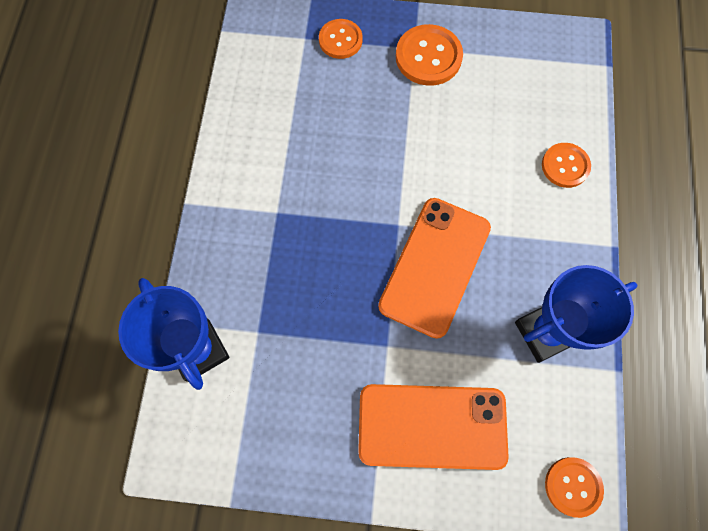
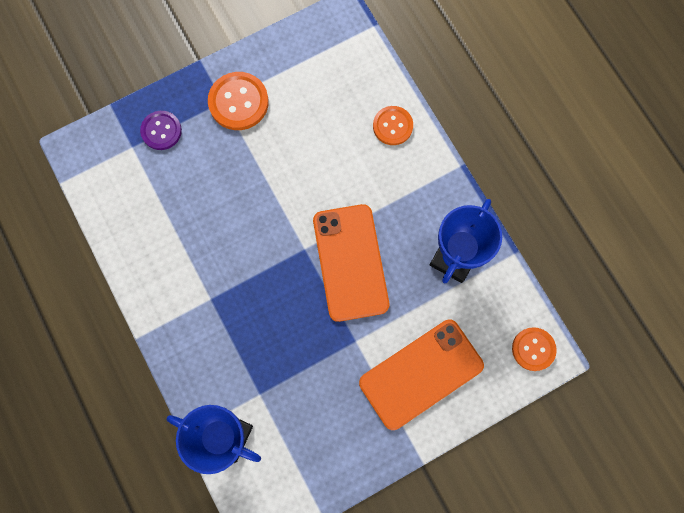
camera: 35 degrees left, 5 degrees up
orange button [319,19,363,59] -> purple button [140,111,182,150]

